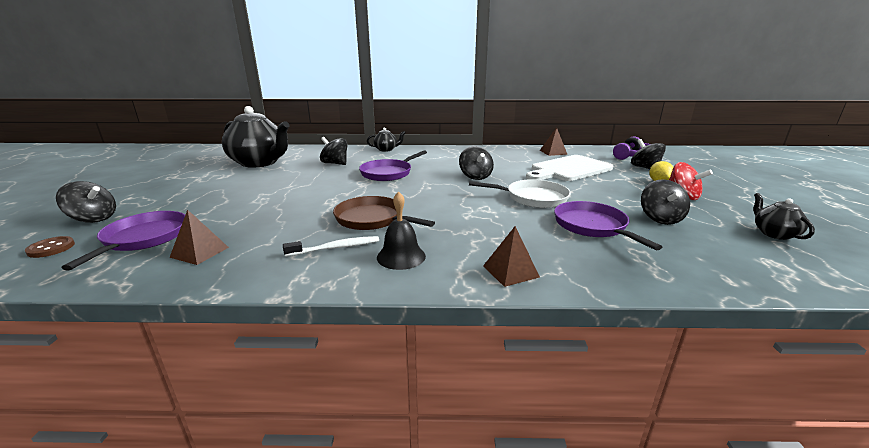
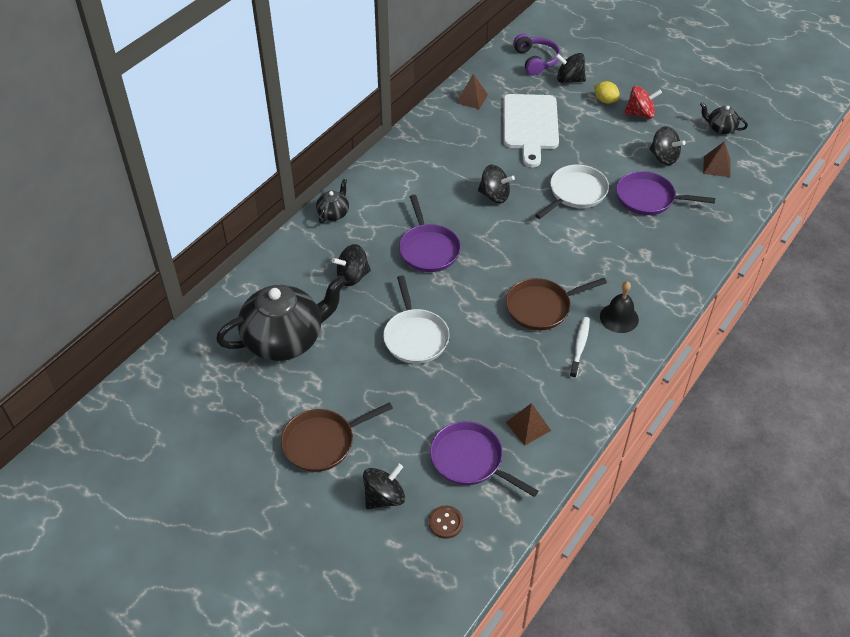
camera: 55 degrees left, 25 degrees up
brown pyramid [483,226,540,287] -> brown pyramid moved to [703,141,731,177]
none -> brown pan [281,402,393,472]
none -> white pan [383,275,450,364]

